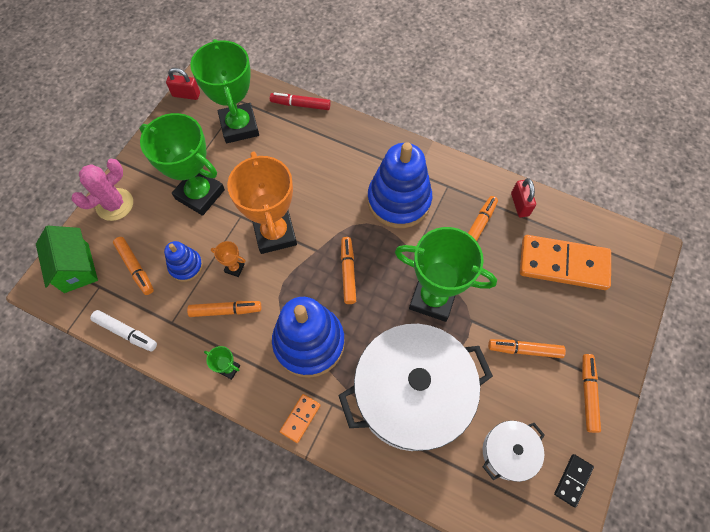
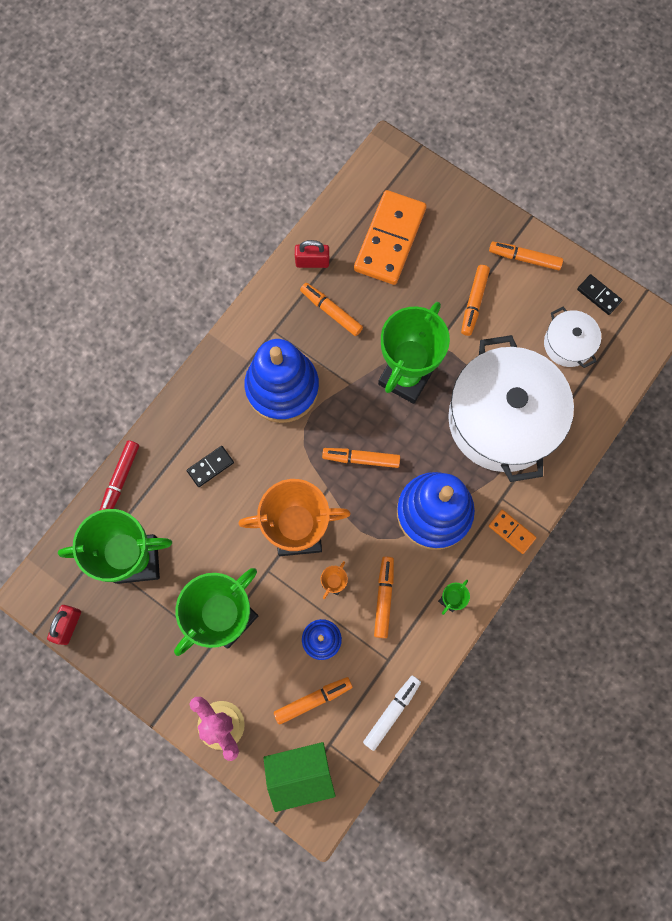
camera: 80 degrees left, 10 degrees up
none -> black domino [187,446,234,487]

